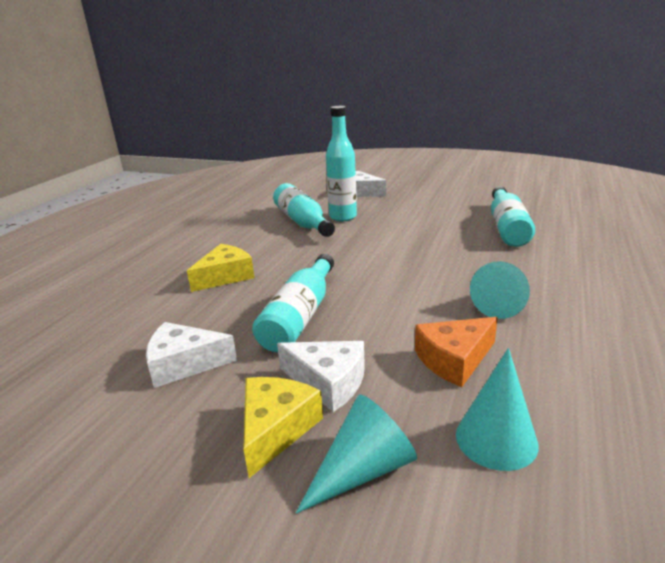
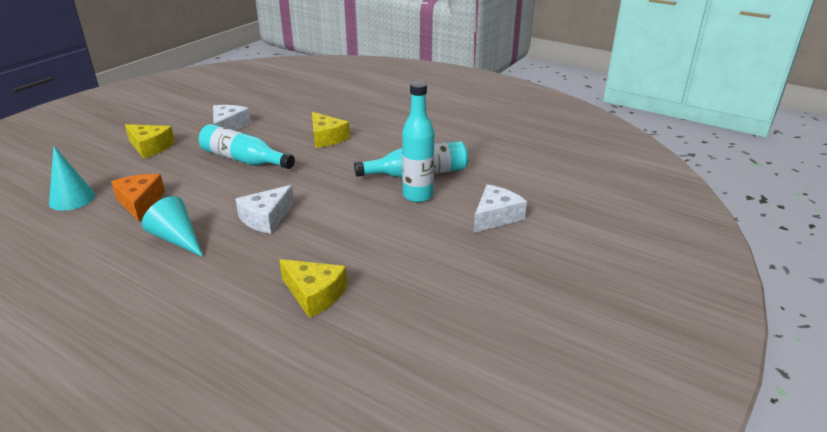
camera: 100 degrees right, 5 degrees up
white cheese [277,341,365,412] -> white cheese moved to [235,185,294,234]
turquoise cone [296,394,417,514] -> none
turquoise bottle [491,186,535,247] -> yellow cheese [279,259,347,318]

